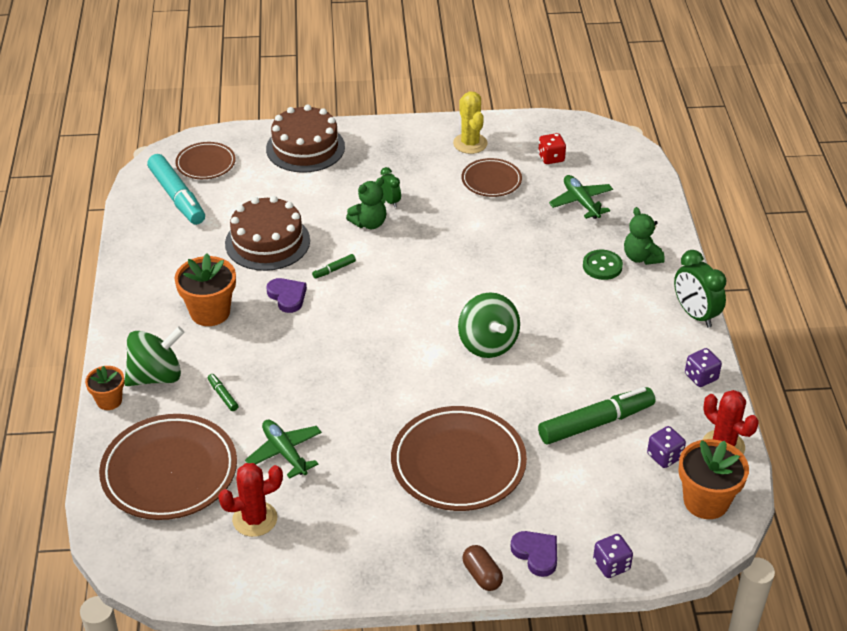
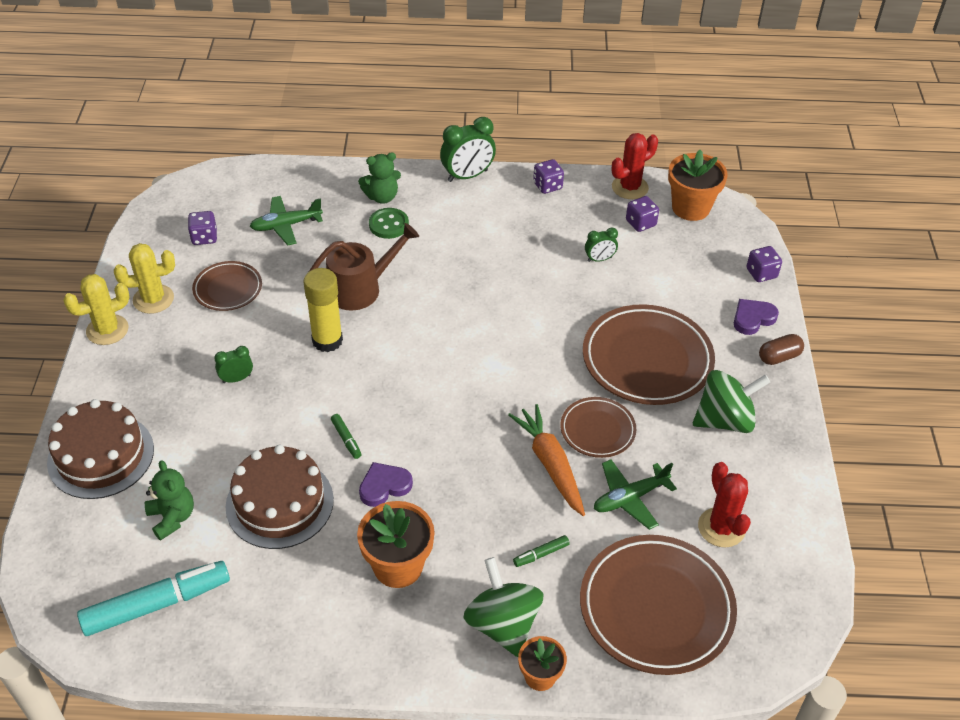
camera: 85 degrees left, 5 degrees up
brown plate [175,142,236,179] -> brown plate moved to [560,397,636,458]
green teddy bear [346,178,386,229] -> green teddy bear moved to [145,460,194,540]
green spinning top [458,292,520,358] -> green spinning top moved to [693,370,770,433]
red dice [538,133,566,164] -> purple dice [188,211,217,245]
green marker [538,387,655,444] -> green clock [585,227,618,262]
none -> yellow cactus [63,274,129,345]
none -> yellow glue stick [304,268,343,352]
none -> brown watering can [309,223,419,310]
none -> orange carrot [508,404,585,516]

